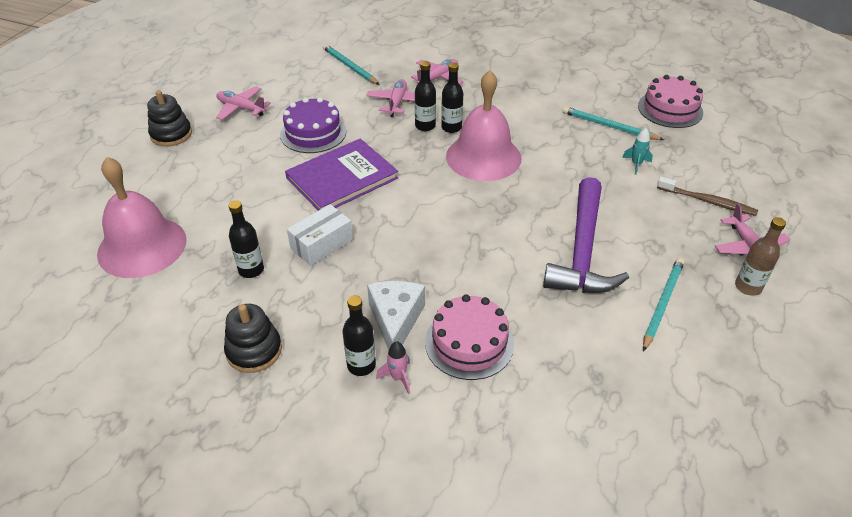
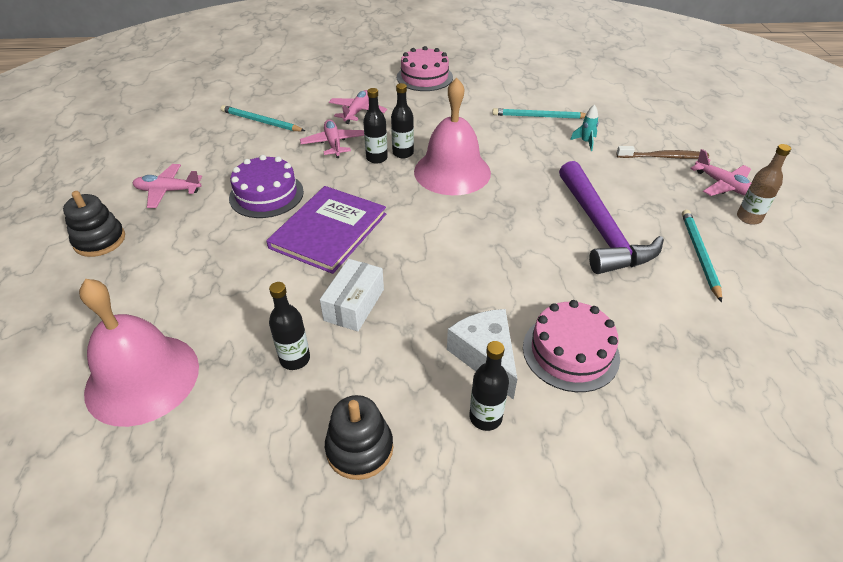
camera: 25 degrees left, 0 degrees up
pink rocket [376,341,410,394] -> none
pink cake [638,75,703,128] -> pink cake moved to [397,46,453,91]

